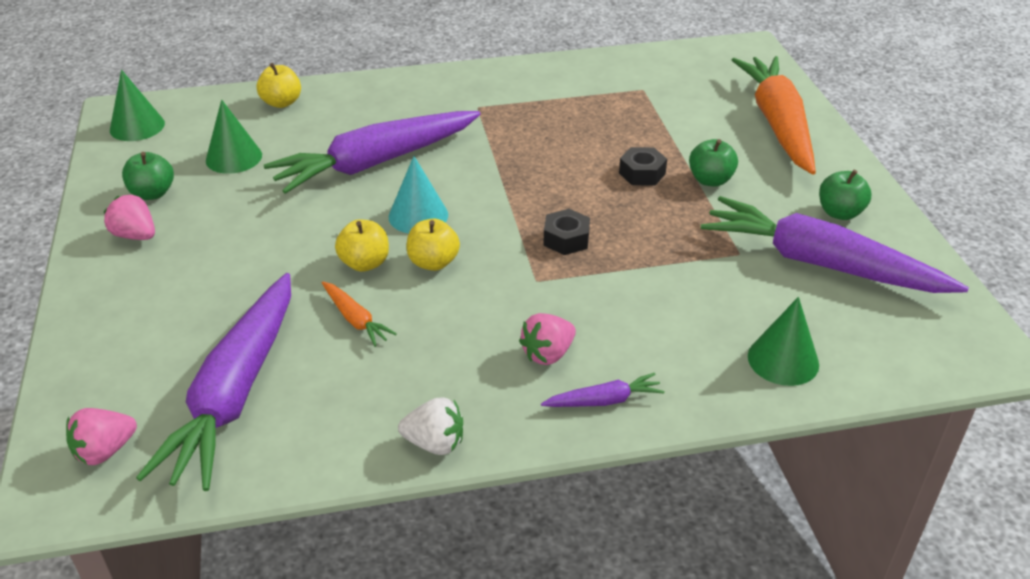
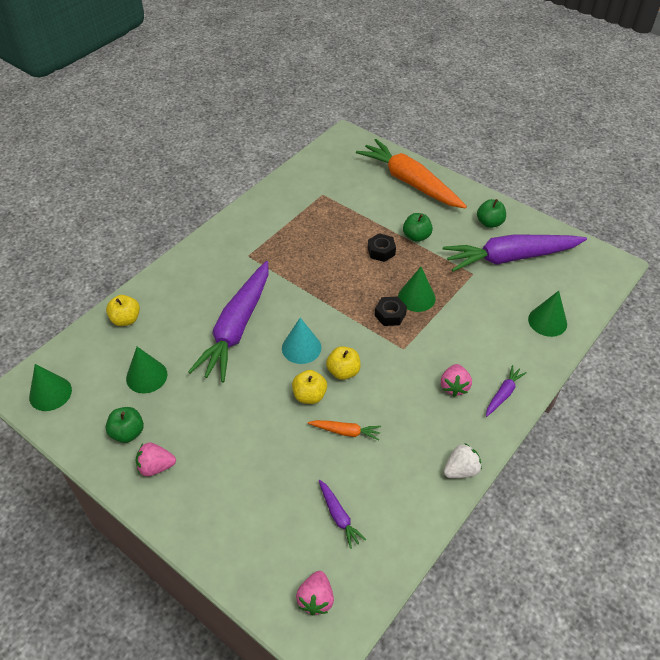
camera: 40 degrees left, 10 degrees up
purple carrot [136,273,291,491] -> purple carrot [319,480,366,549], size x0.42
none -> green cone [398,267,436,312]

